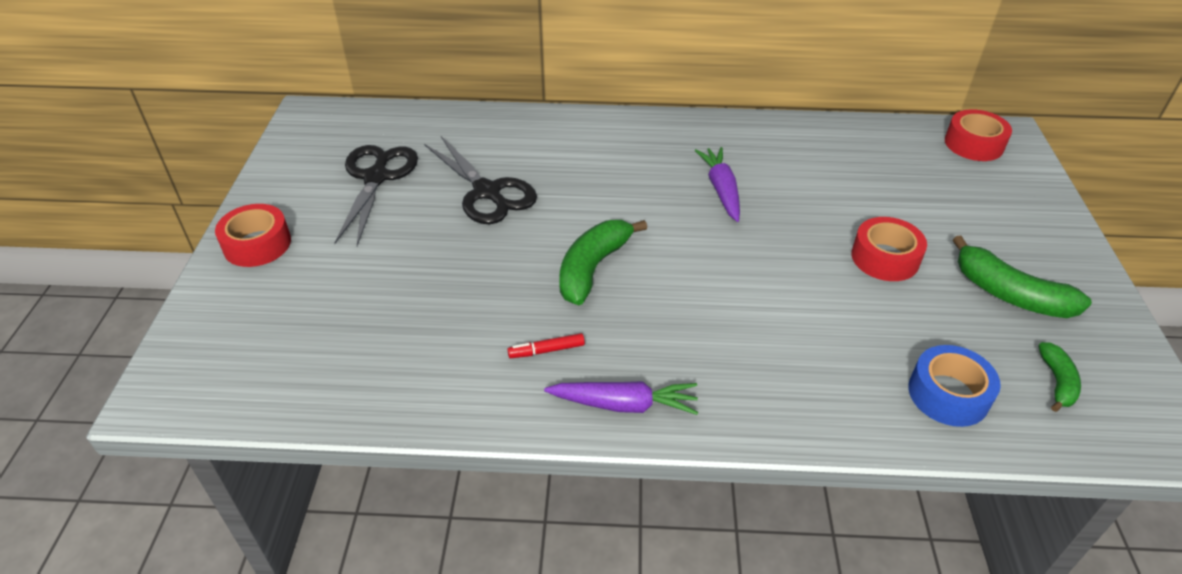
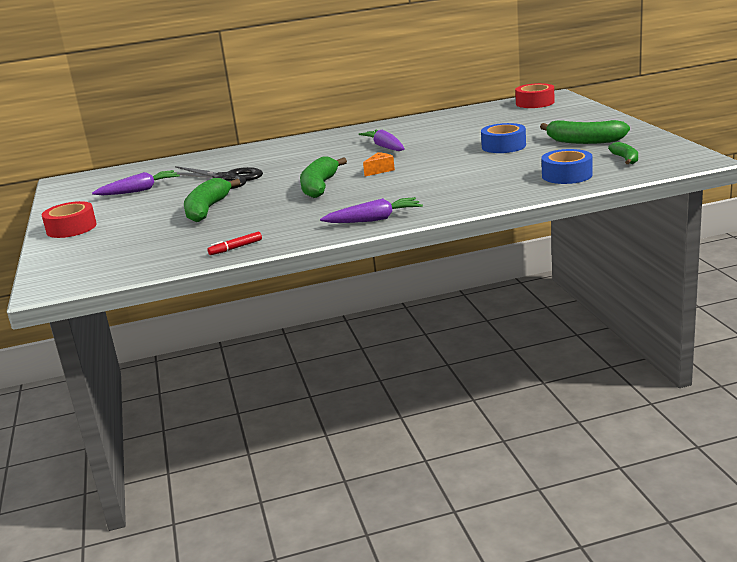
camera: 15 degrees left, 20 degrees down
black scissors [335,145,418,246] -> purple carrot [92,170,180,195]
red marker [507,333,585,358] -> red marker moved to [207,232,262,255]
red tape [851,217,927,281] -> blue tape [481,123,526,153]
none -> green banana [184,178,241,222]
none -> orange cheese [363,152,395,177]

